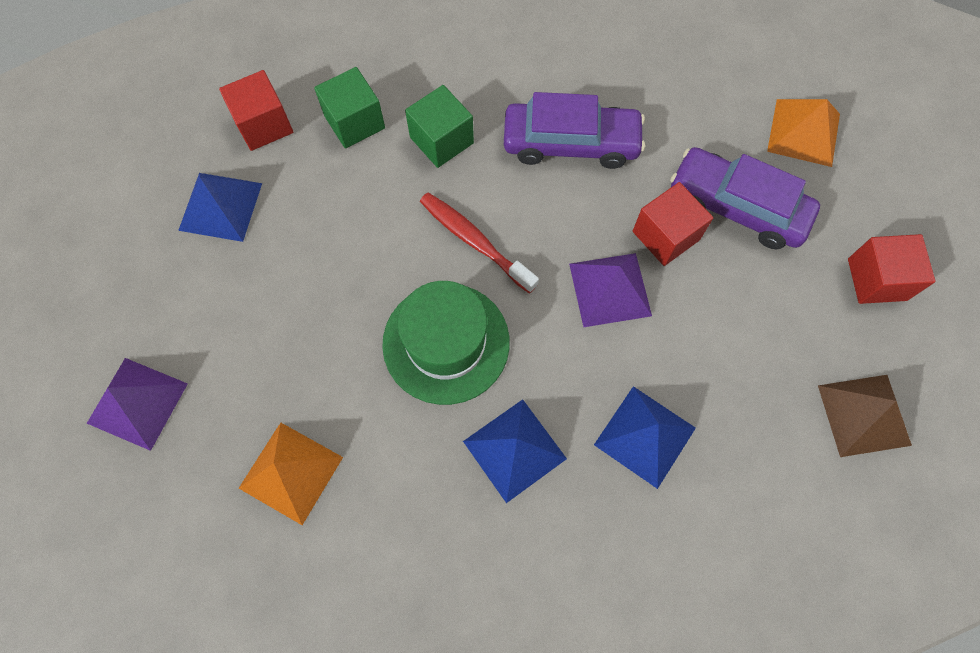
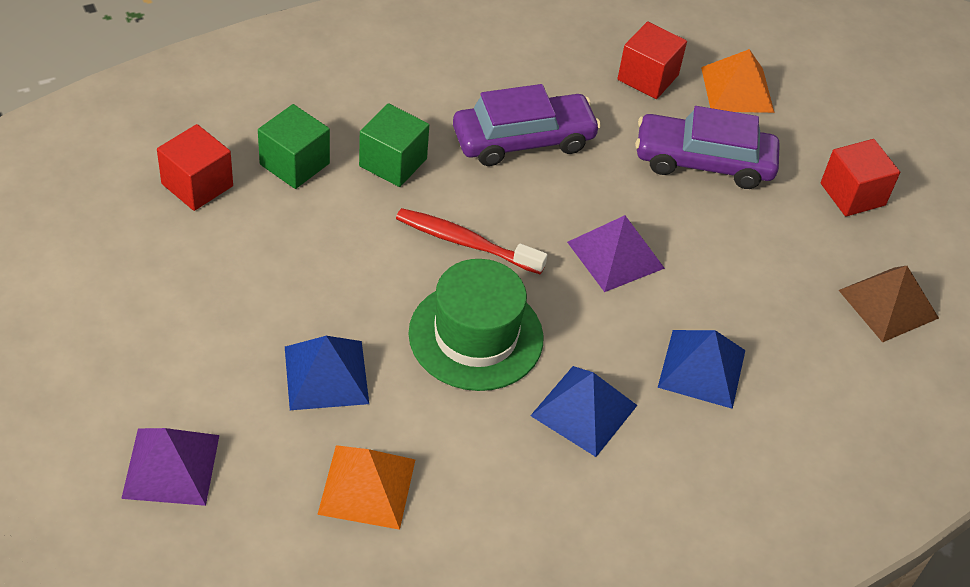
camera: 25 degrees left, 20 degrees down
blue pyramid [178,173,262,242] -> blue pyramid moved to [285,336,369,410]
red cube [633,182,713,266] -> red cube moved to [617,22,687,99]

